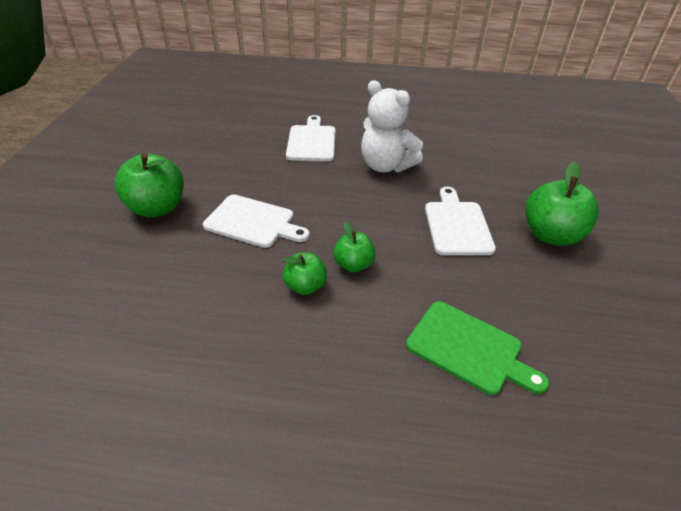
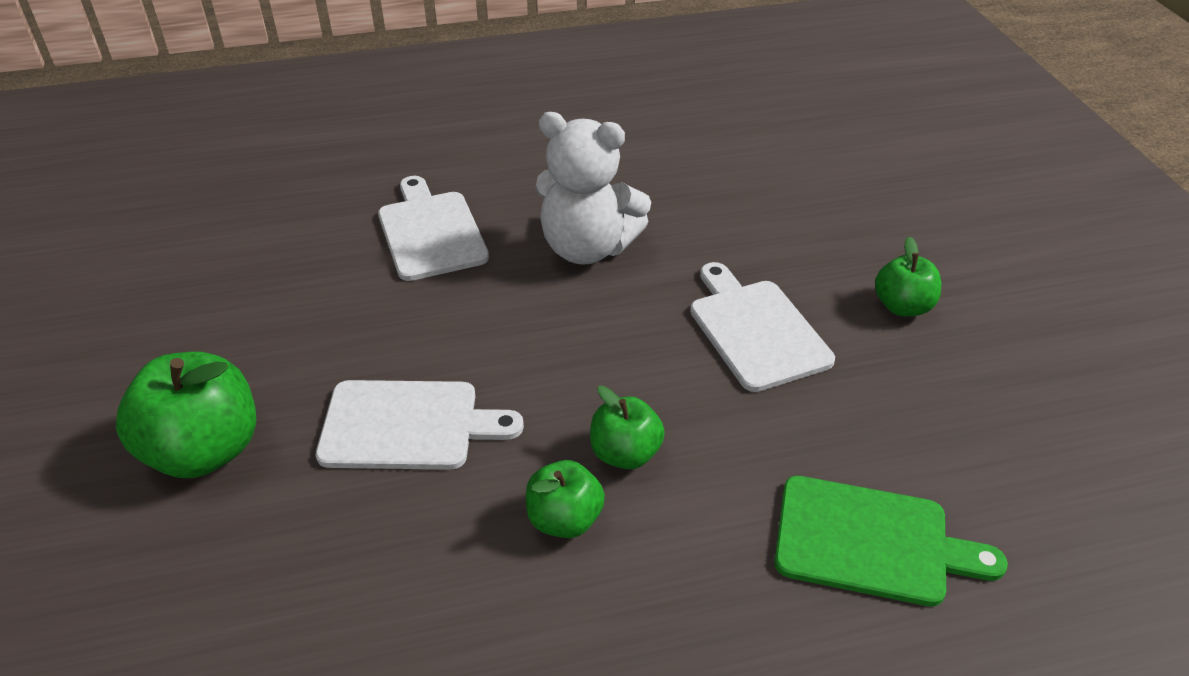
camera: 20 degrees left, 0 degrees up
green apple [525,162,599,246] -> green apple [875,236,941,316], size x0.58

